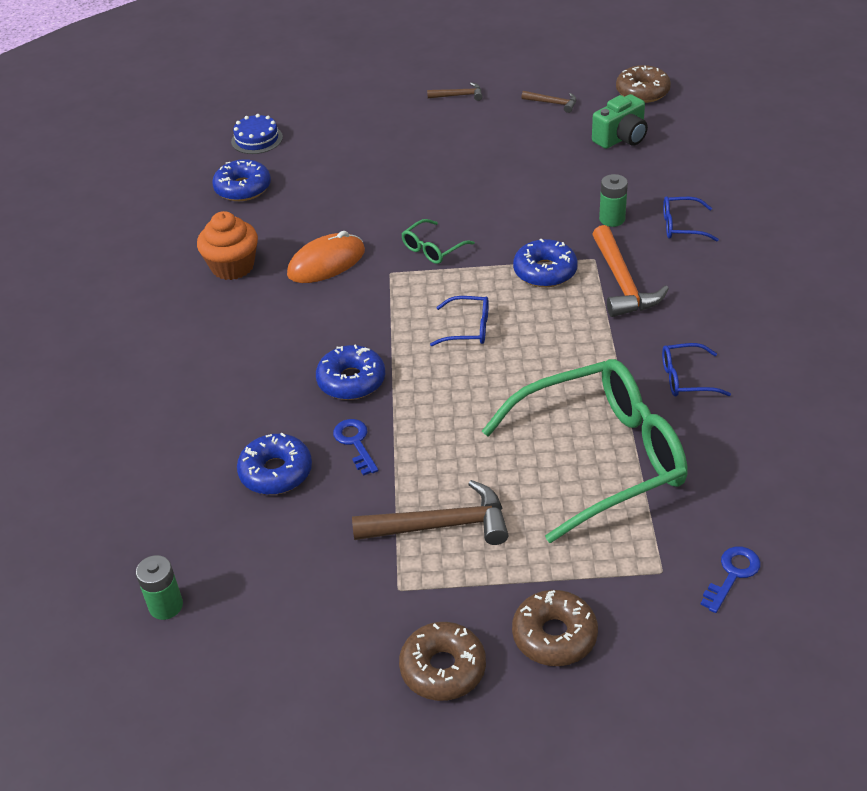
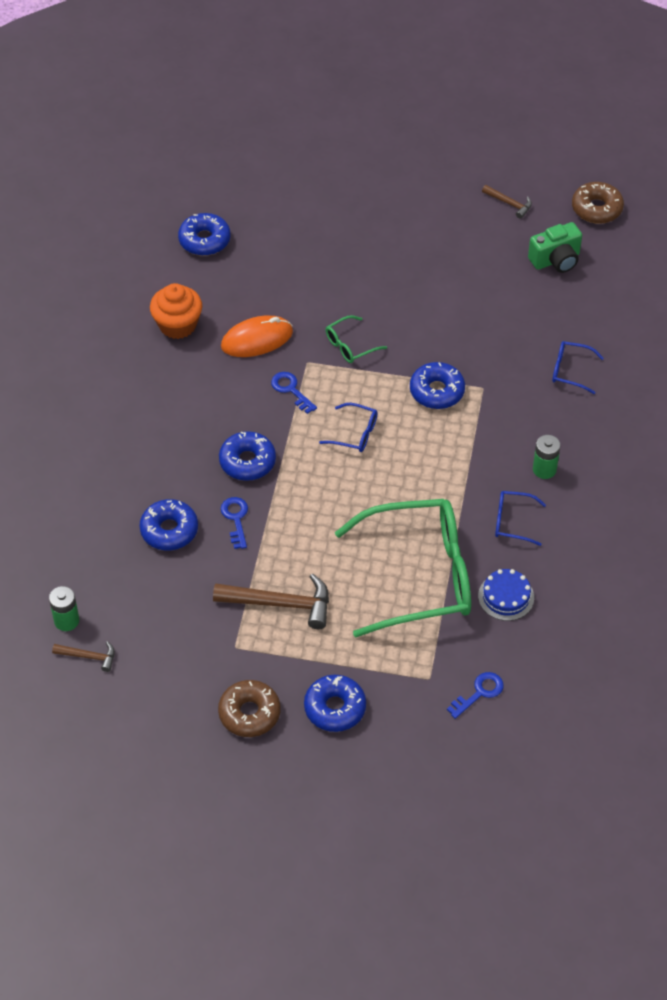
camera: 10 degrees right, 10 degrees up
blue cake [231,114,283,154] -> blue cake moved to [478,569,534,621]
brown hammer [427,82,483,101] -> brown hammer moved to [52,641,115,672]
brown donut [512,590,598,666] -> blue donut [304,675,366,732]
orange hammer [592,225,669,317] -> none
green battery [599,174,628,227] -> green battery moved to [533,435,561,479]
none -> blue key [271,372,317,414]

